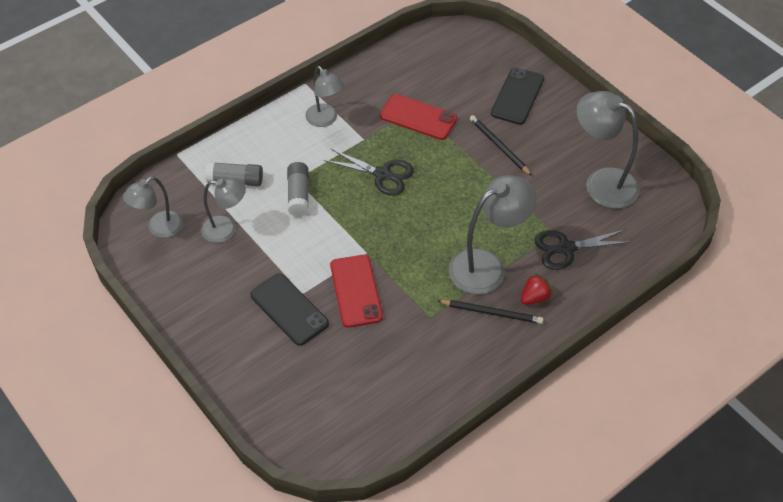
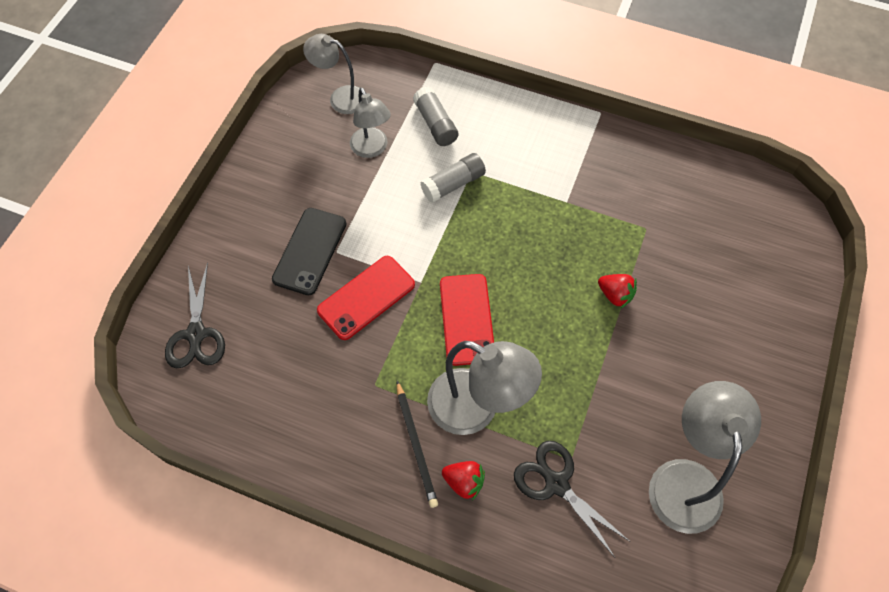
camera: 60 degrees right, 10 degrees up
grey lamp [305,66,344,127] -> none
black scissors [324,148,414,195] -> black scissors moved to [165,262,225,368]
red phone [380,94,457,140] -> red phone moved to [440,274,494,366]
black pencil [470,115,532,176] -> none
black phone [491,67,544,125] -> none
none -> red strawberry [598,274,637,308]

